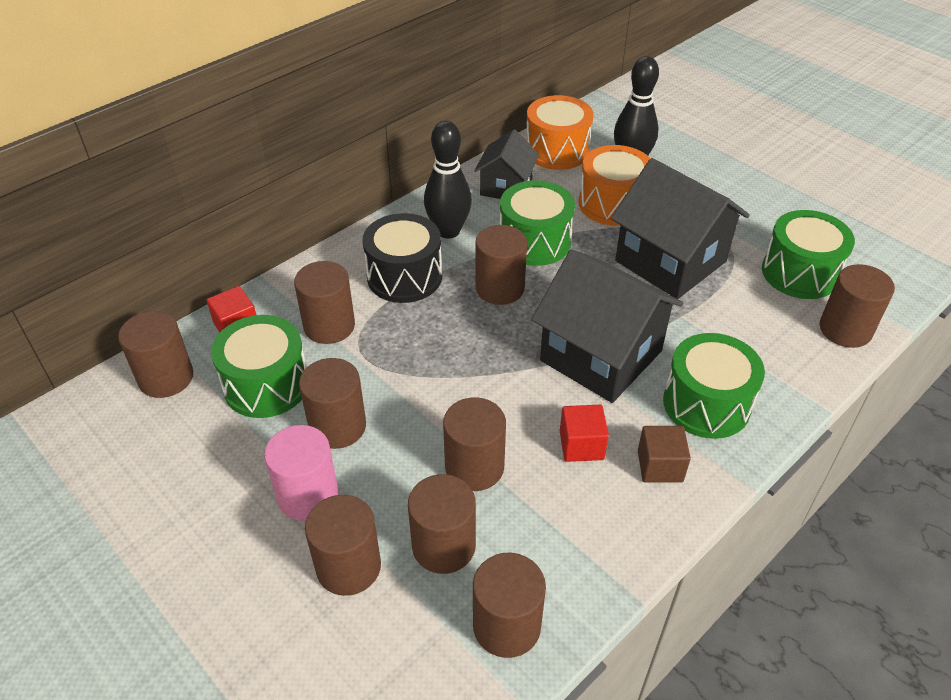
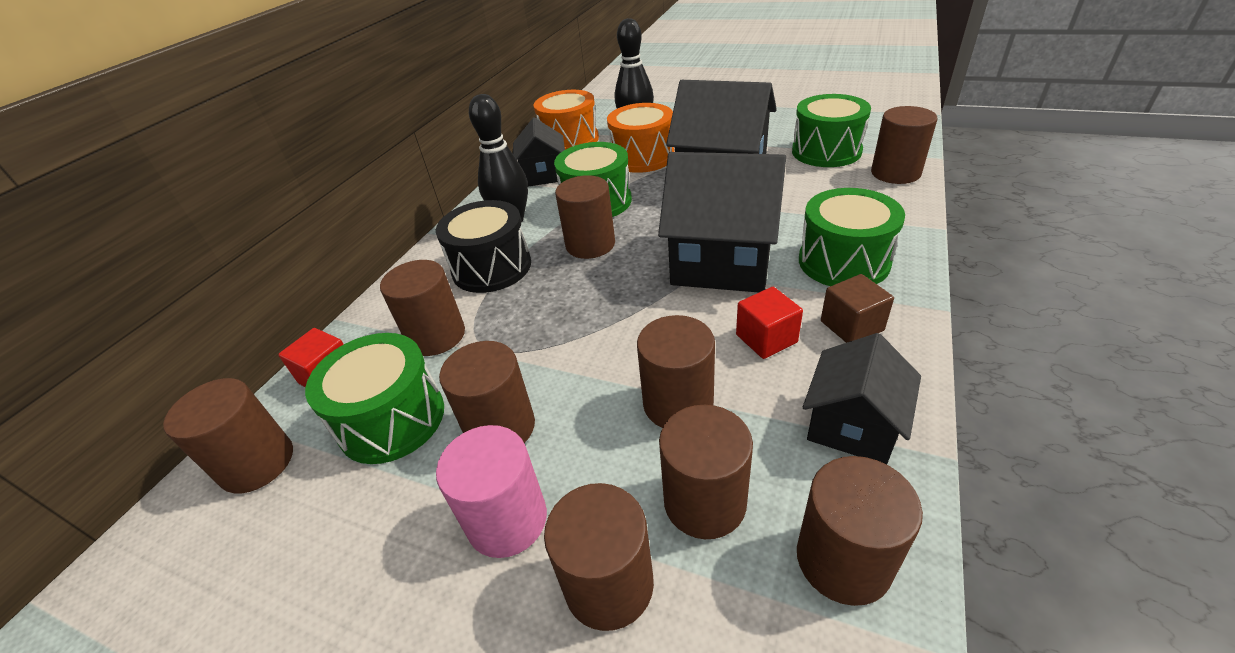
camera: 20 degrees left, 5 degrees down
none -> black house [803,333,921,464]

